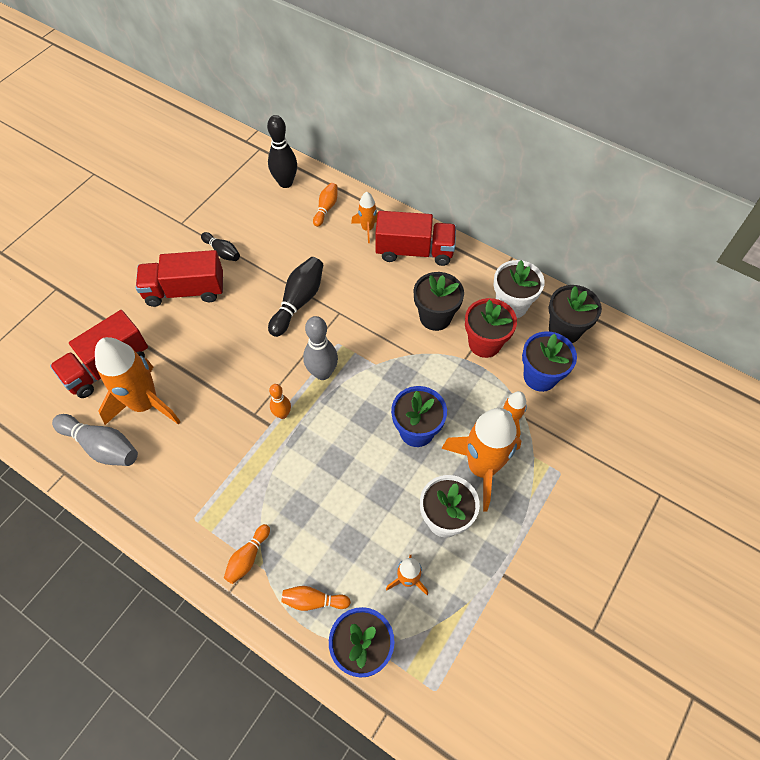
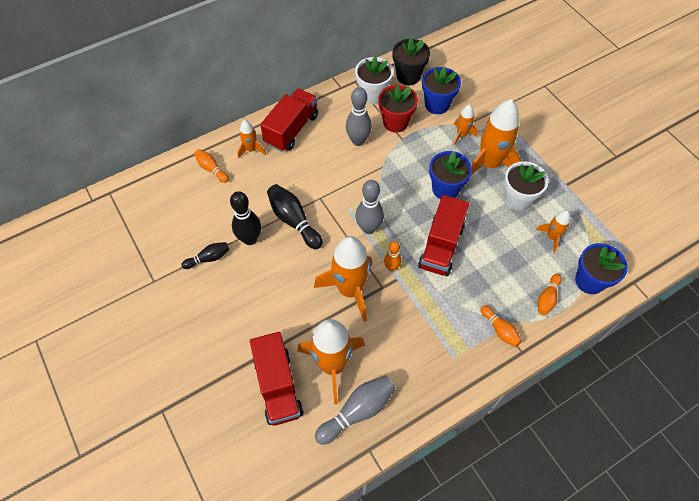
camera: 65 degrees left, 0 degrees up
red truck [136,250,223,307] -> red truck moved to [418,195,469,276]
black bowling pin [267,115,297,188] -> black bowling pin moved to [230,191,261,245]
black flower pot [413,272,464,331] -> grey bowling pin [346,87,372,146]
none -> orange rocket [314,236,373,322]

